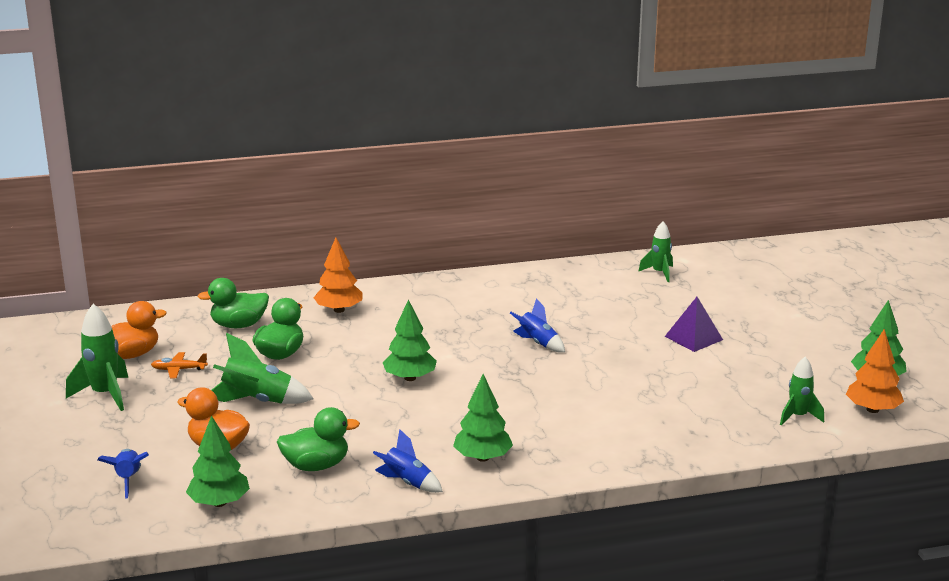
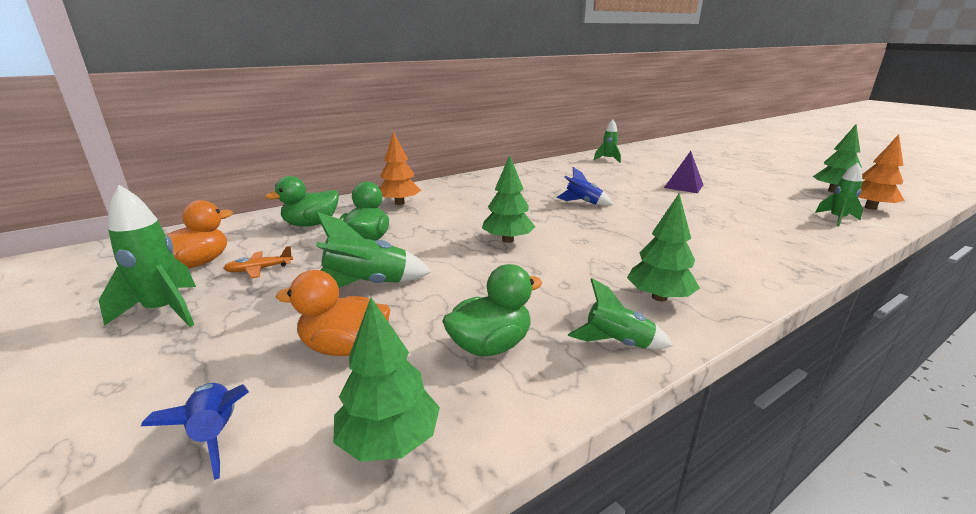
camera: 20 degrees left, 0 degrees up
blue rocket [373,429,443,493] -> green rocket [568,278,673,349]

